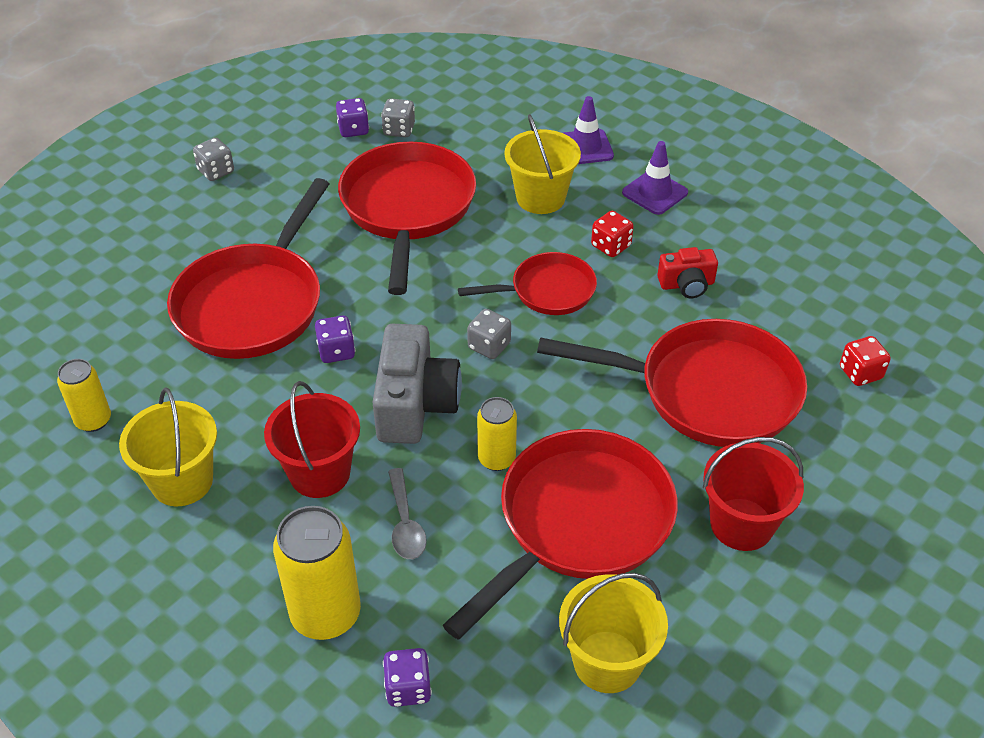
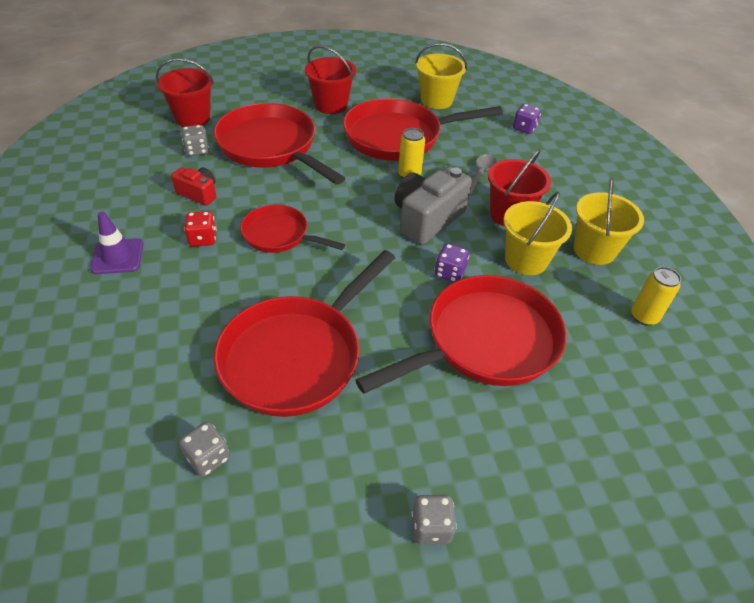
camera: 145 degrees left, 0 degrees up
yellow can [273,506,361,640] -> none
purple dice [336,98,369,137] -> none
grey dice [467,309,511,359] -> grey dice moved to [181,125,209,156]
yellow bucket [504,114,581,214] -> yellow bucket moved to [504,192,572,275]
purple traffic cone [563,96,614,164] -> none
red dice [840,336,891,386] -> red bucket [156,58,214,127]

